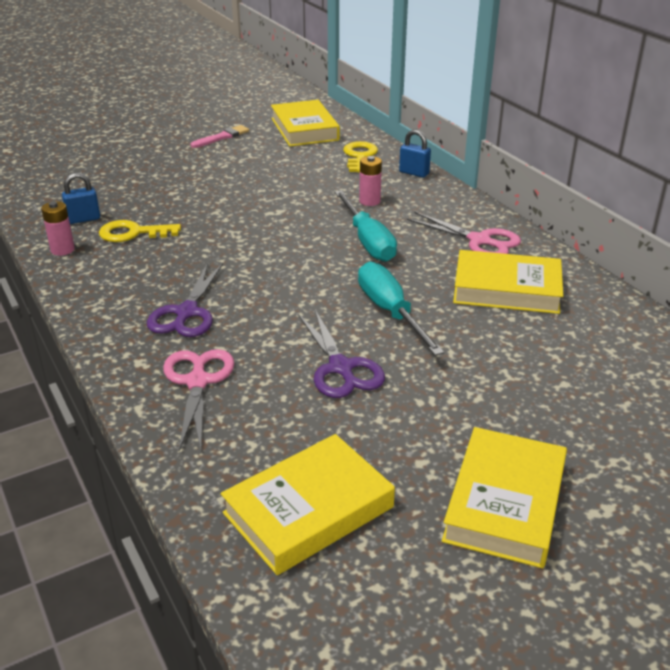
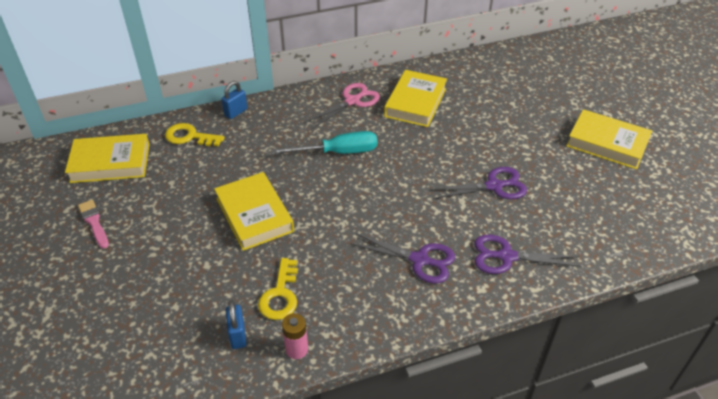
camera: 80 degrees left, 10 degrees up
pink scissors [163,349,234,451] -> purple scissors [474,235,582,274]
yellow book [220,434,395,575] -> yellow book moved to [214,172,294,251]
turquoise screwdriver [358,262,444,356] -> none
pink battery [359,156,382,206] -> none

